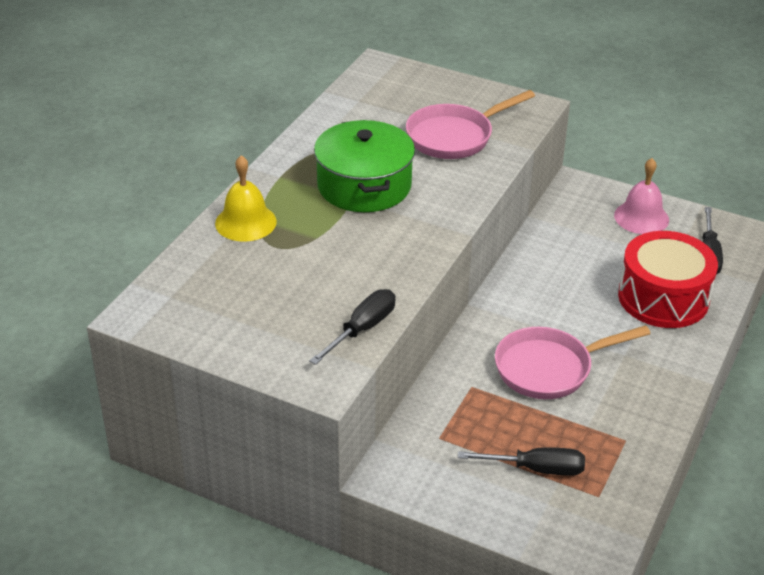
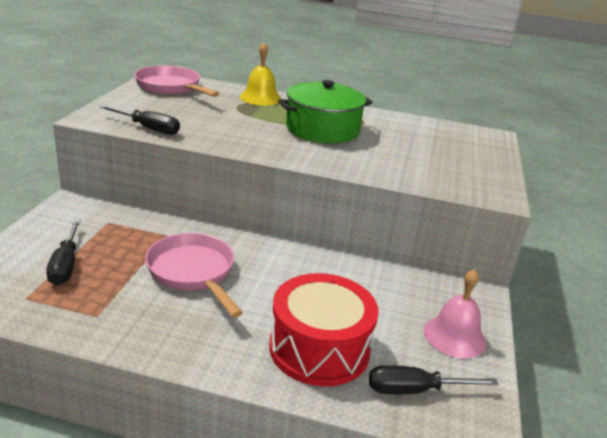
camera: 75 degrees right, 10 degrees down
pink pan [406,90,535,159] -> pink pan moved to [134,66,219,97]

